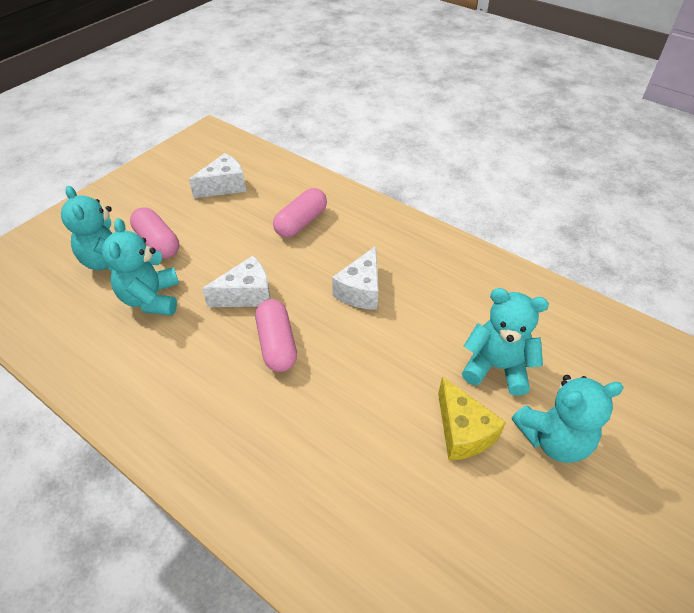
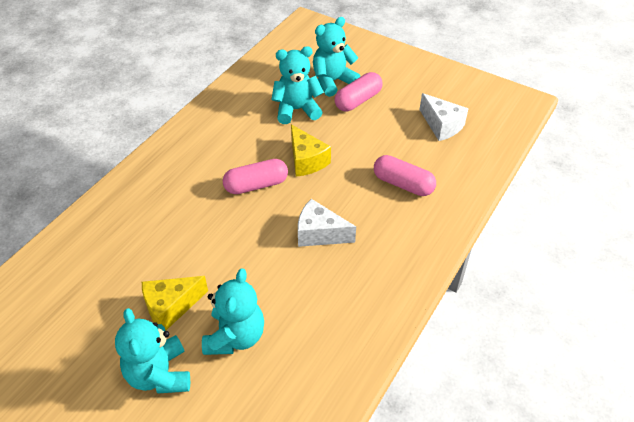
camera: 85 degrees right, 0 degrees up
white cheese [202,256,271,307] -> yellow cheese [291,124,331,177]

